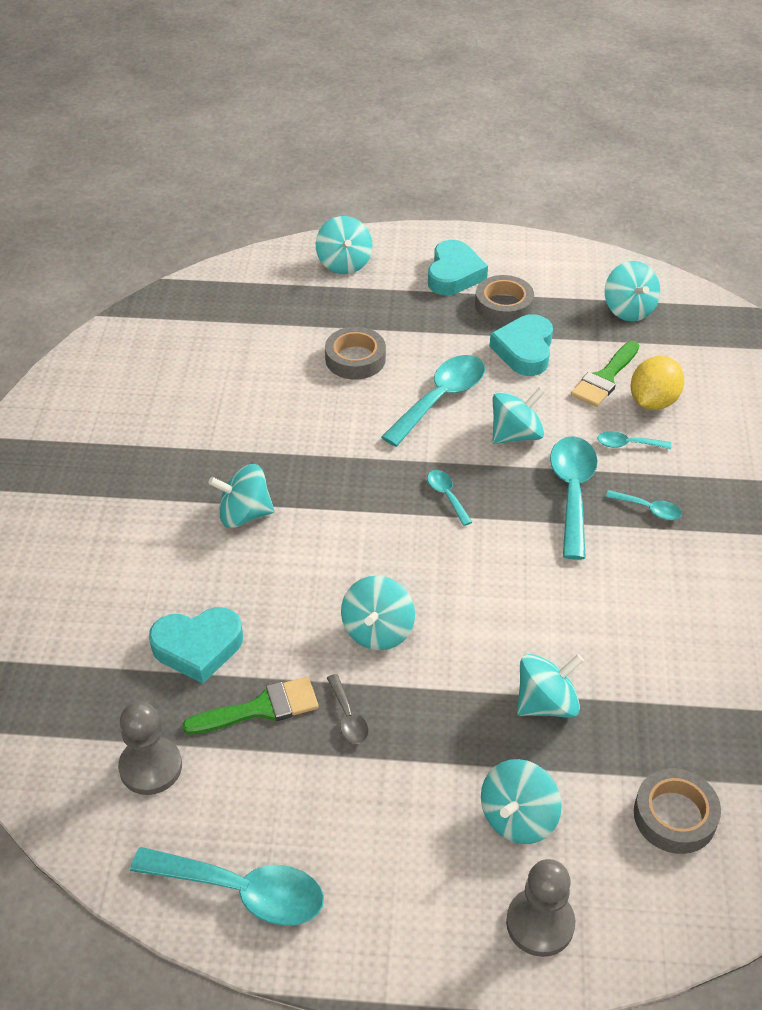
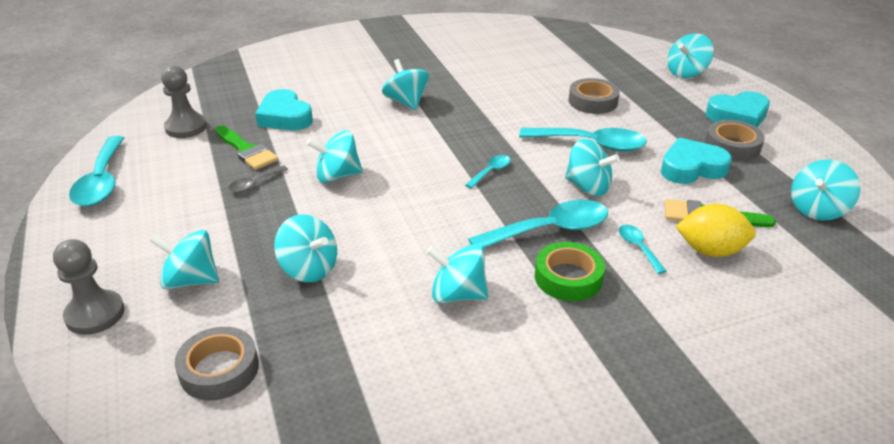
camera: 65 degrees right, 10 degrees down
turquoise spoon [606,490,682,520] -> green tape [535,242,605,301]
none -> turquoise spinning top [427,244,488,303]

